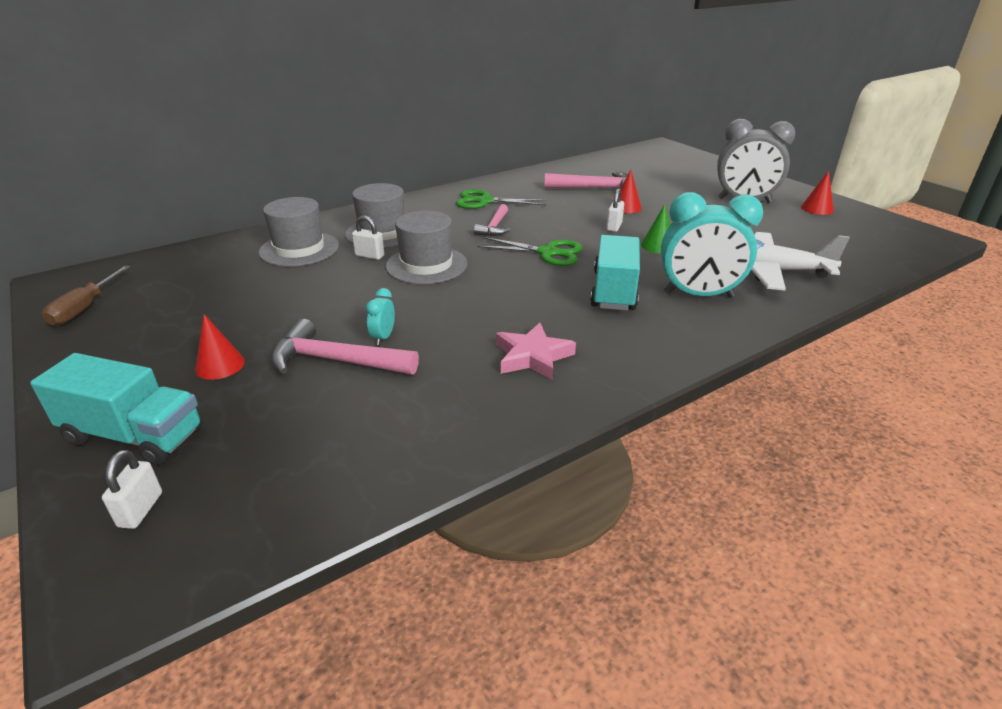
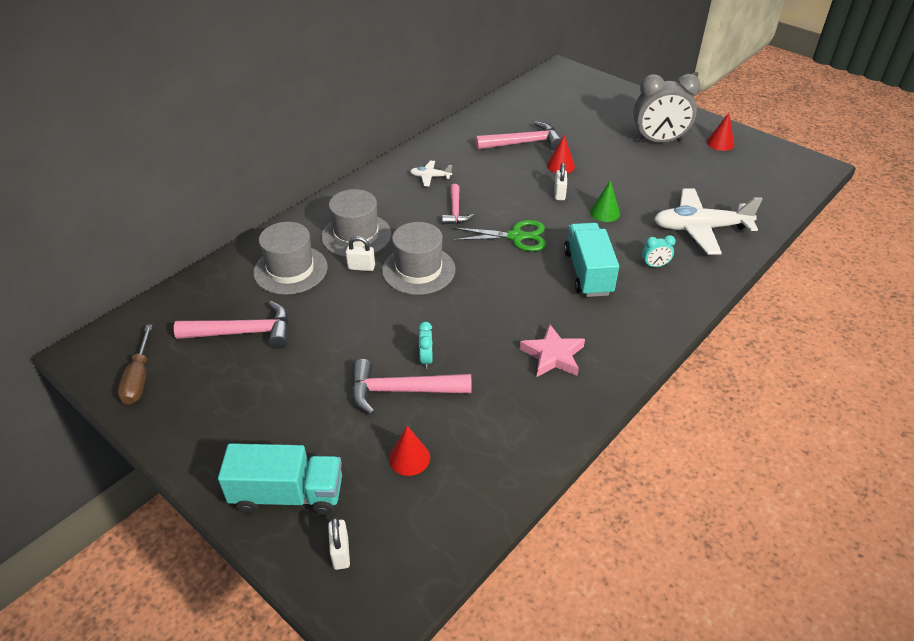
camera: 15 degrees left, 10 degrees up
red cone [195,314,245,380] -> red cone moved to [389,426,430,476]
green scissors [456,189,546,209] -> white plane [410,161,452,186]
turquoise clock [661,192,763,298] -> turquoise clock [642,235,675,267], size x0.42
none -> pink hammer [174,301,289,349]

